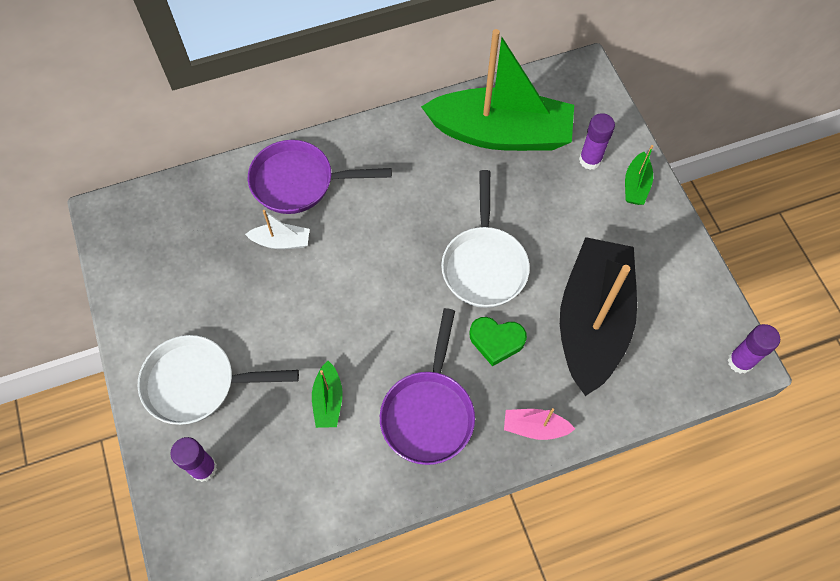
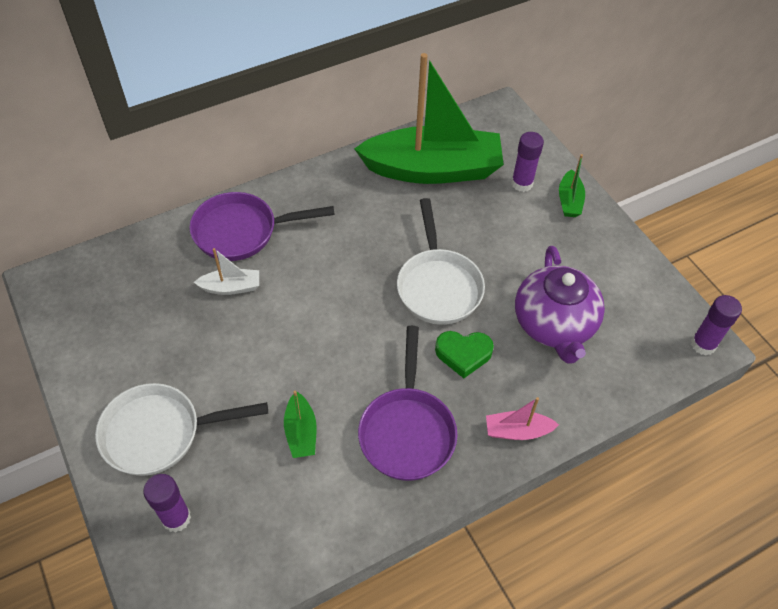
camera: 10 degrees left, 10 degrees down
black boat [560,237,637,396] -> purple teapot [515,246,605,364]

